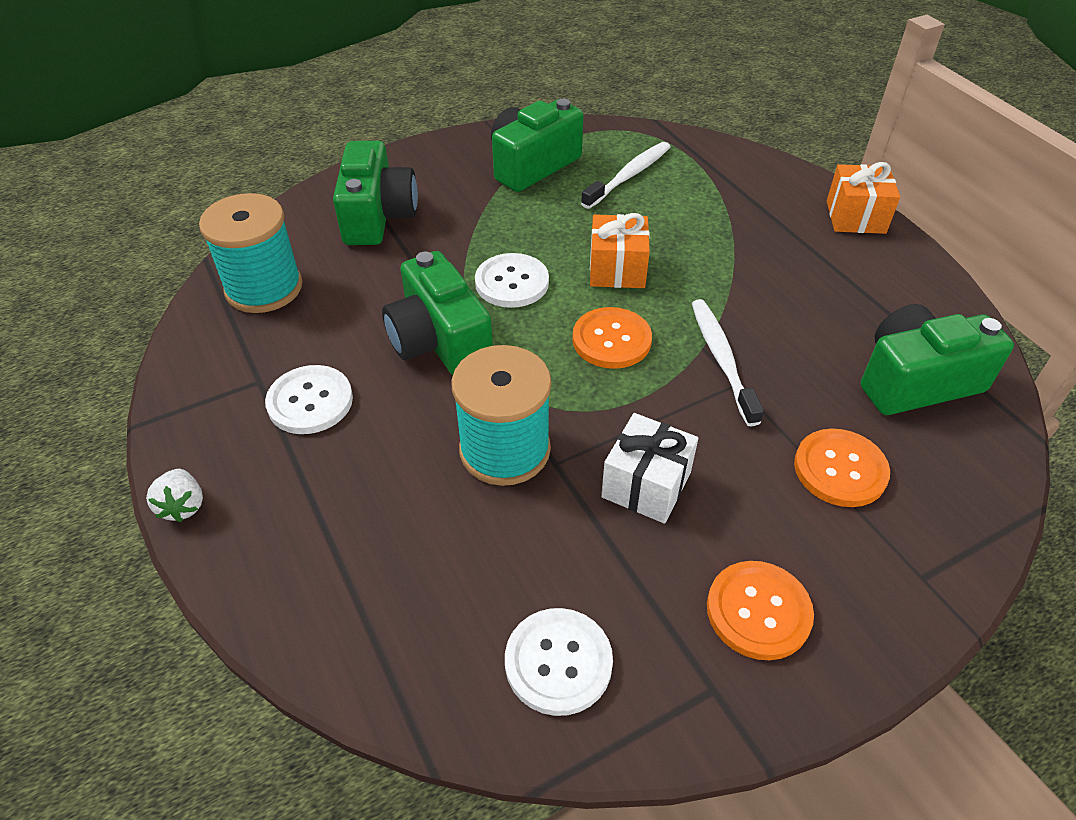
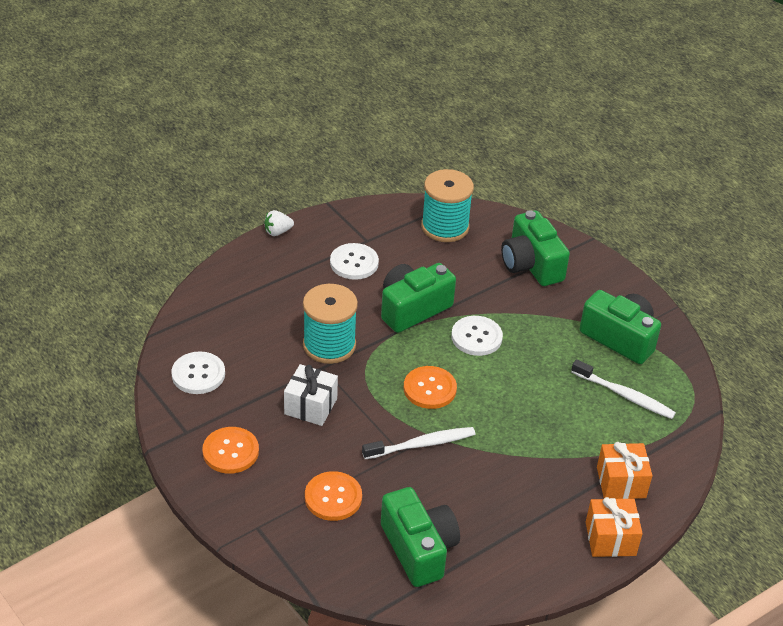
camera: 80 degrees right, 5 degrees down
green camera [333,141,418,245] -> green camera turned 75 degrees clockwise [501,210,570,286]
orange gift [590,213,650,288] -> orange gift moved to [597,442,652,499]

